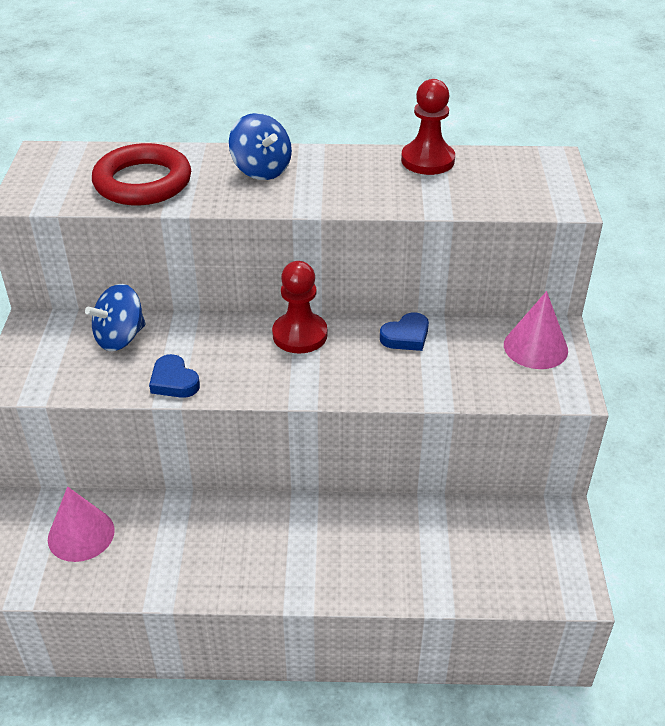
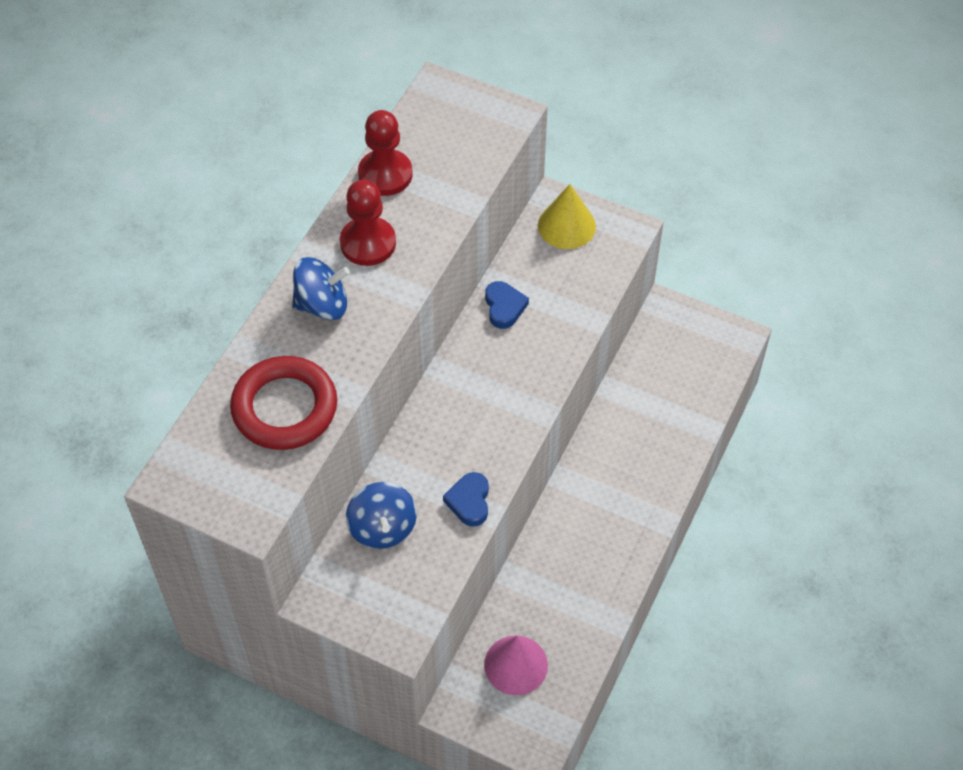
camera: 65 degrees left, 15 degrees up
blue heart [149,354,200,398] -> blue heart turned 105 degrees clockwise [443,472,489,527]
red pawn [272,261,327,354] -> red pawn moved to [340,180,396,266]
pink cone [504,291,568,369] -> yellow cone [538,184,596,249]

